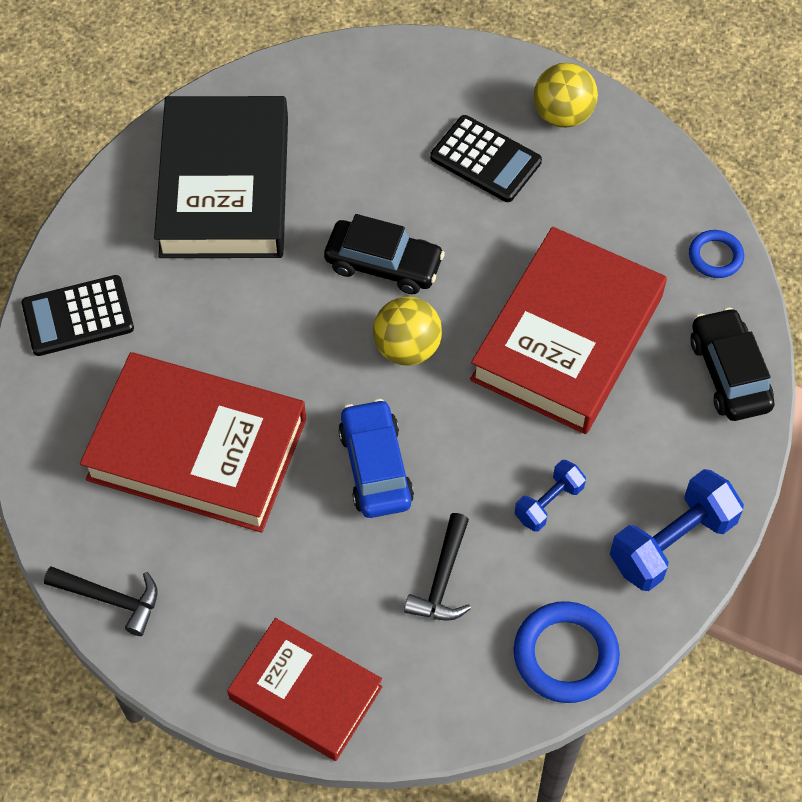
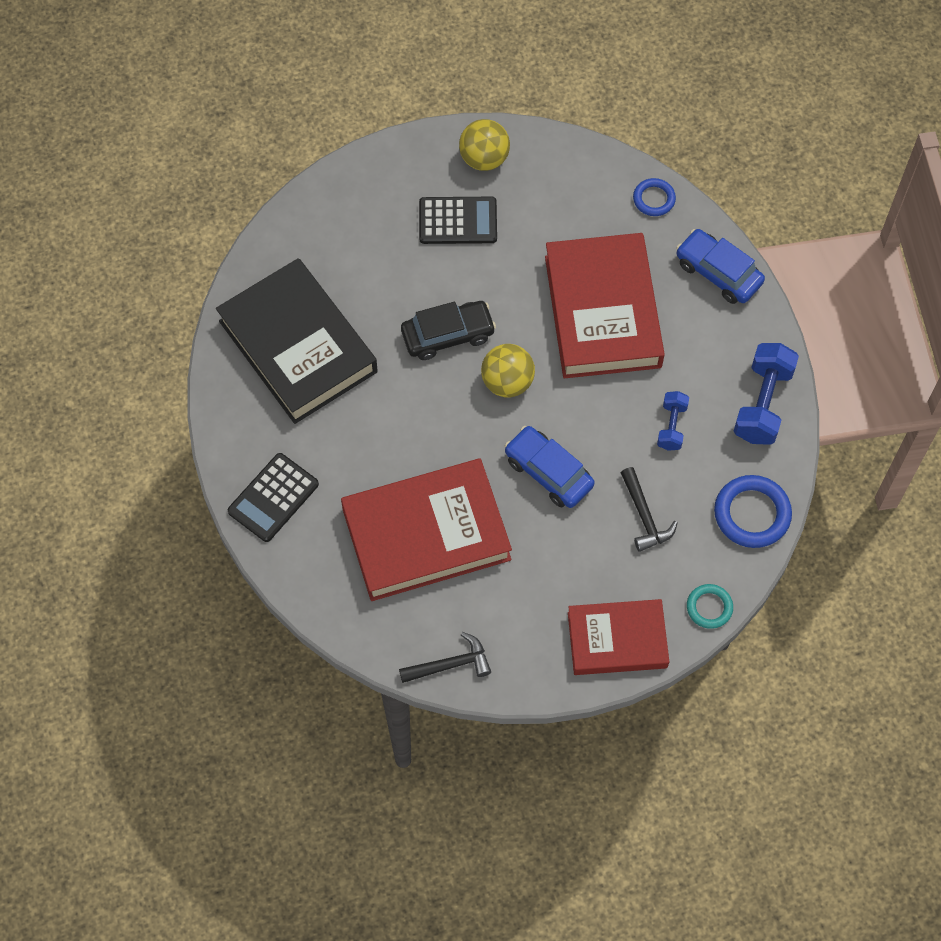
camera: 35 degrees left, 5 degrees up
black car [690,307,775,421] -> blue car [676,229,765,304]
none -> turquoise ring [687,584,733,629]

